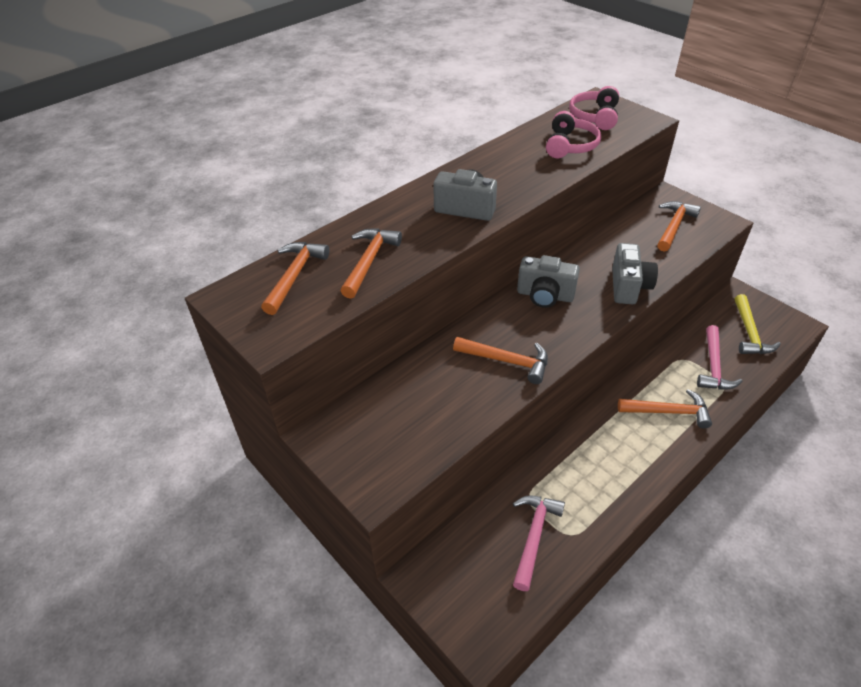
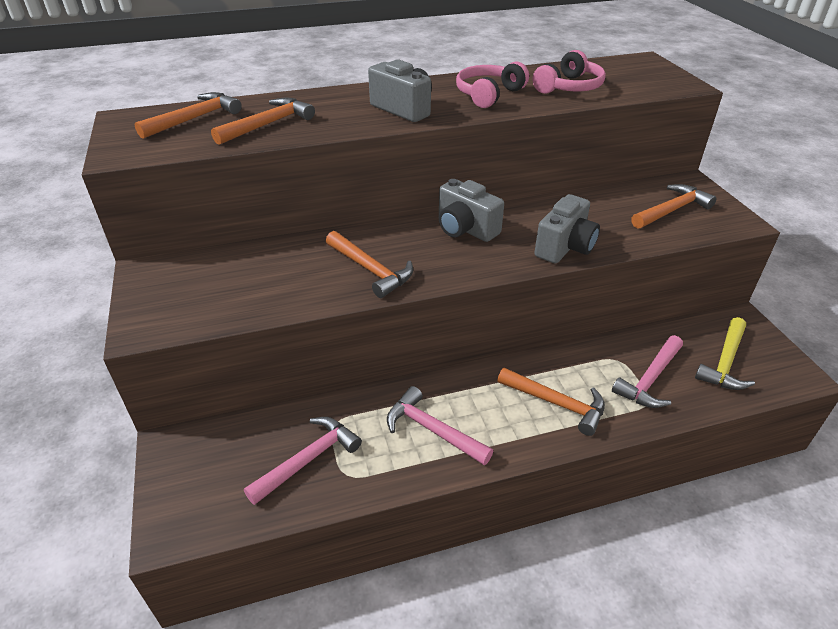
camera: 25 degrees right, 5 degrees down
pink headphones [569,86,619,130] -> pink headphones moved to [456,62,529,108]
none -> pink hammer [387,386,493,465]

